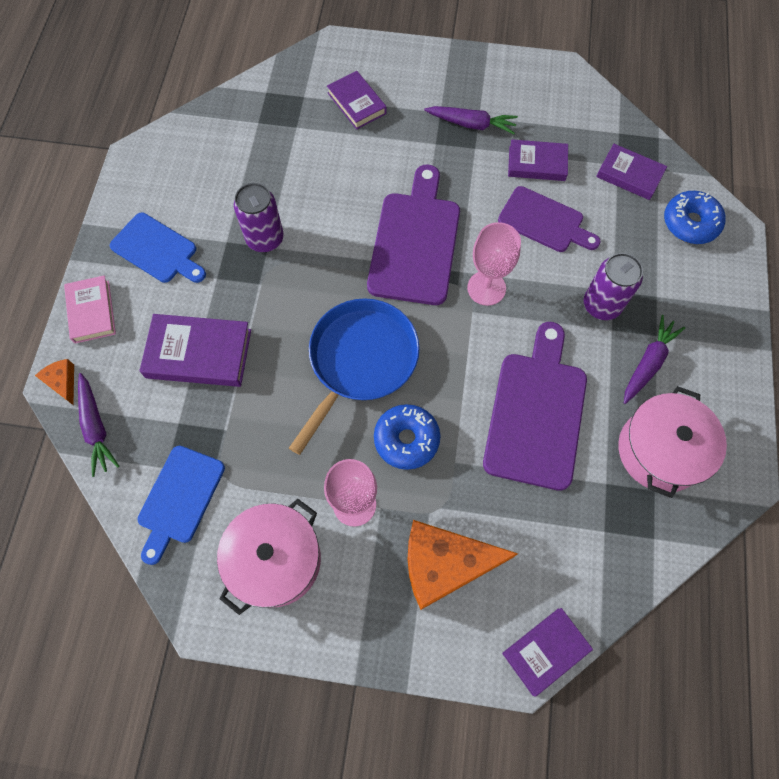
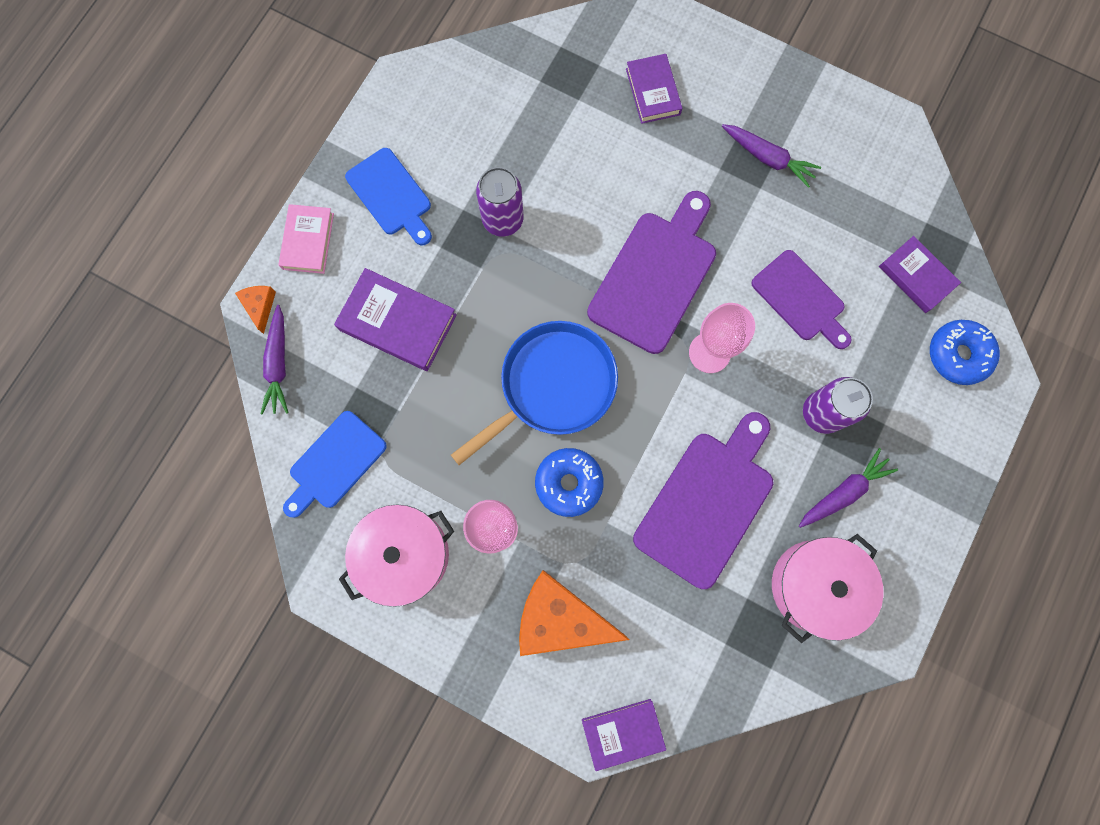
camera: 20 degrees right, 10 degrees up
purple book [508,139,568,181] -> none

